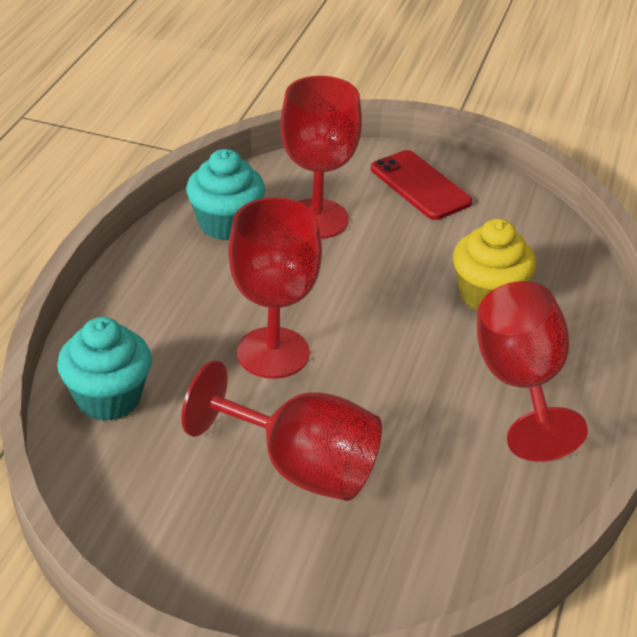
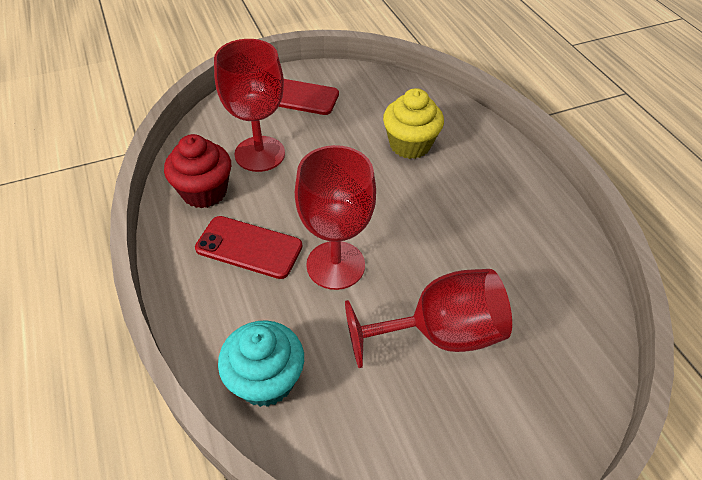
camera: 40 degrees left, 10 degrees up
turquoise cupcake [186,149,265,240] -> red cupcake [164,134,231,209]
red goblet [477,281,588,462] -> none
none -> red phone [195,216,302,279]

